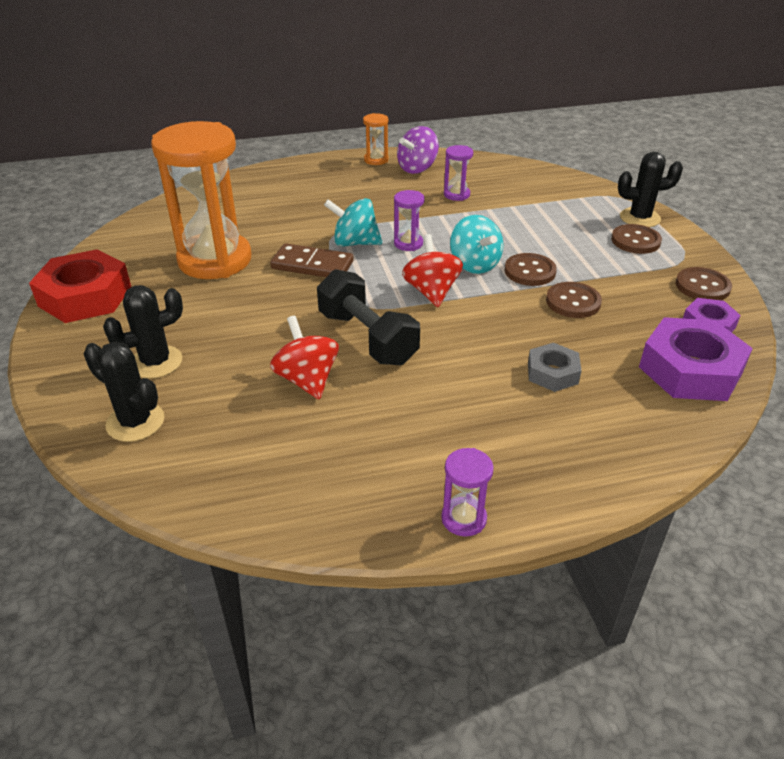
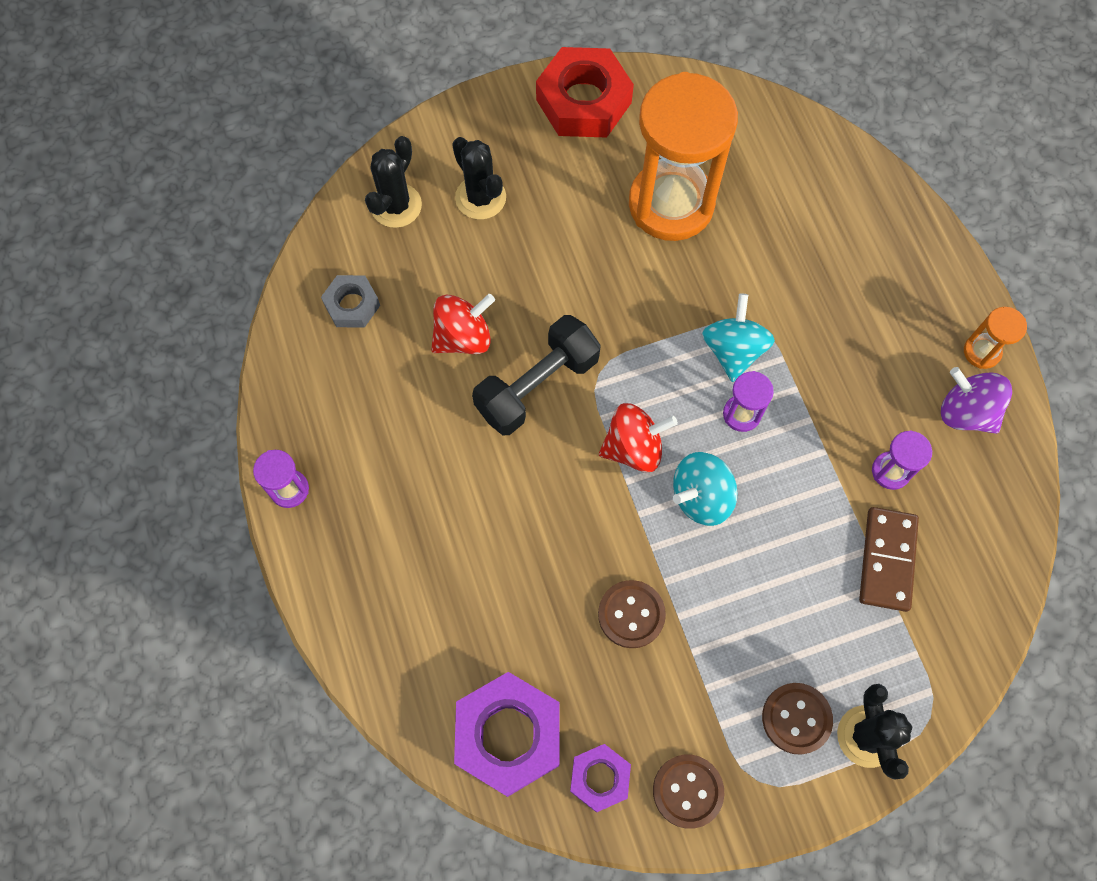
camera: 85 degrees right, 30 degrees up
brown domino [270,243,353,277] -> brown domino moved to [859,507,919,612]
brown button [505,253,557,286] -> none
grey nut [528,343,582,392] -> grey nut moved to [321,275,380,328]

